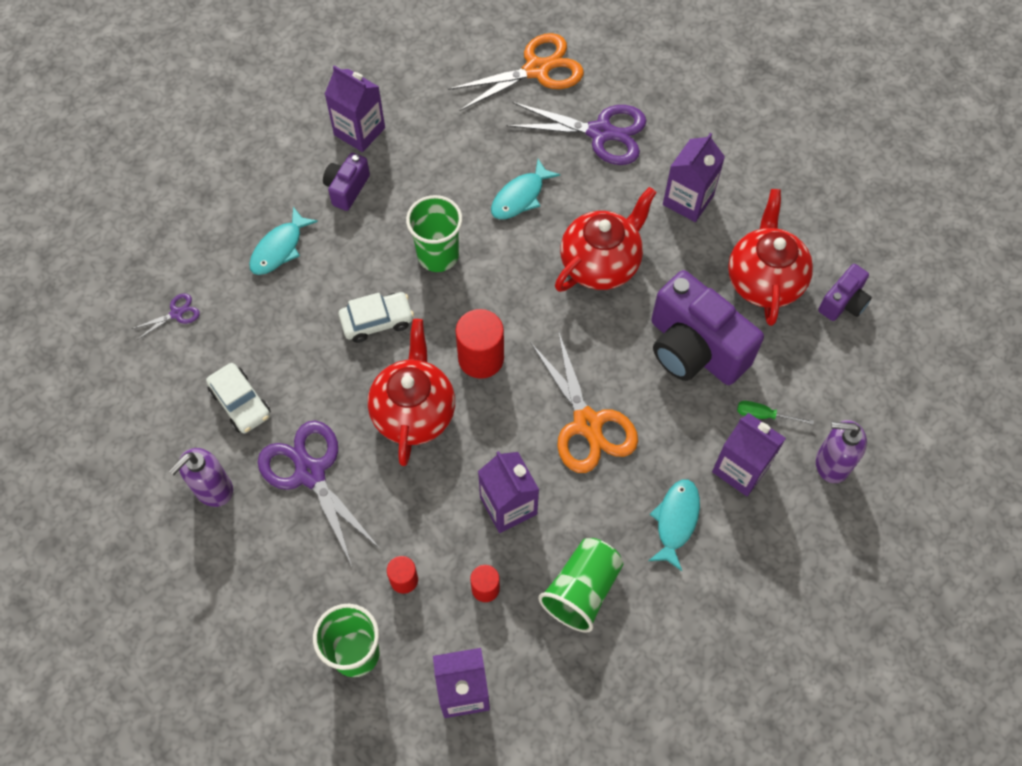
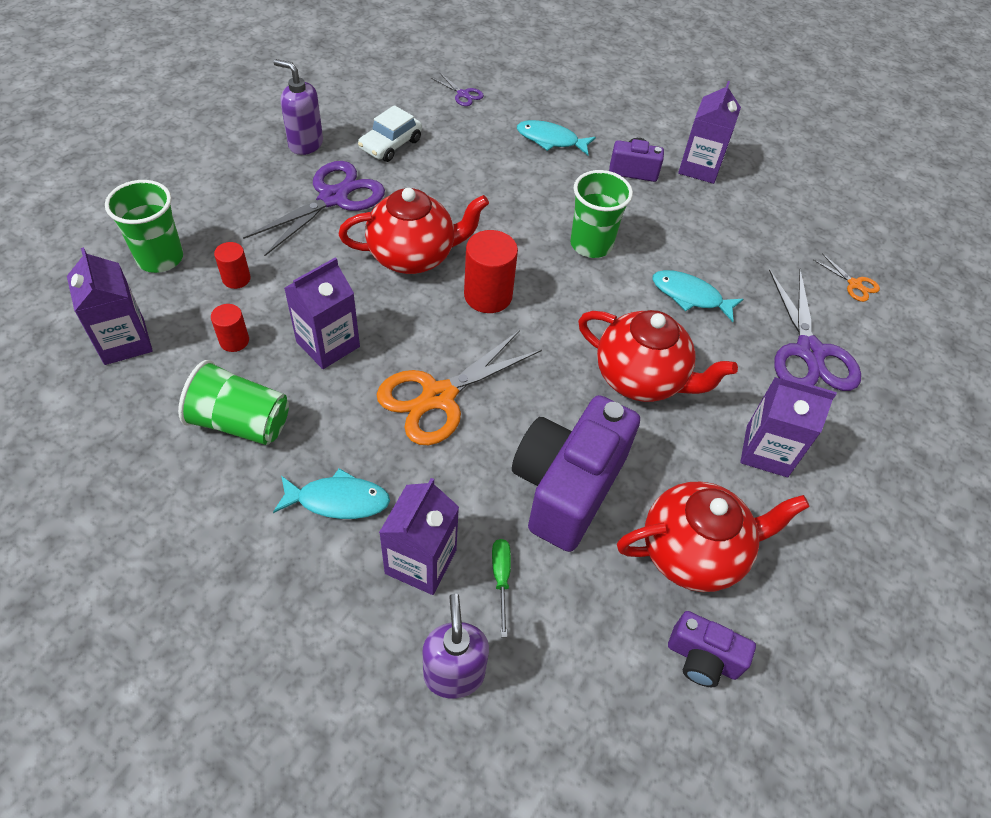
camera: 70 degrees right, 10 degrees down
white car [339,292,414,343] -> none
orange scissors [448,33,584,111] -> orange scissors [814,253,880,302], size x0.45

